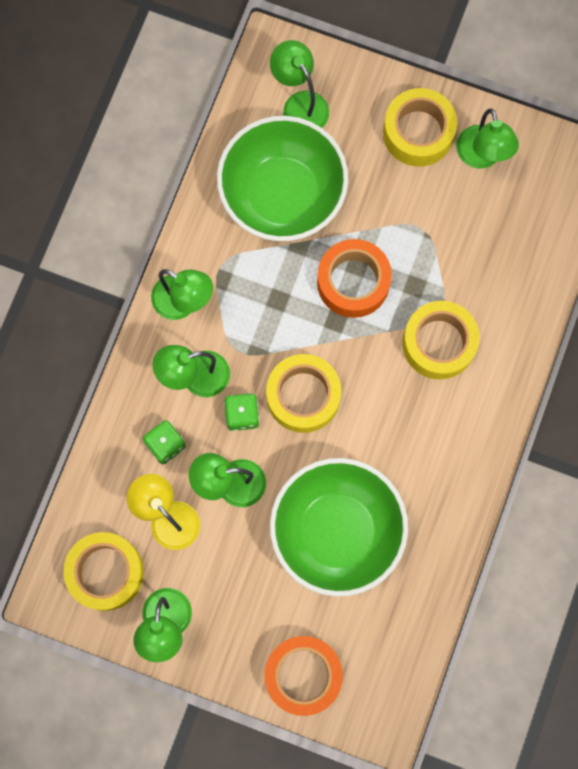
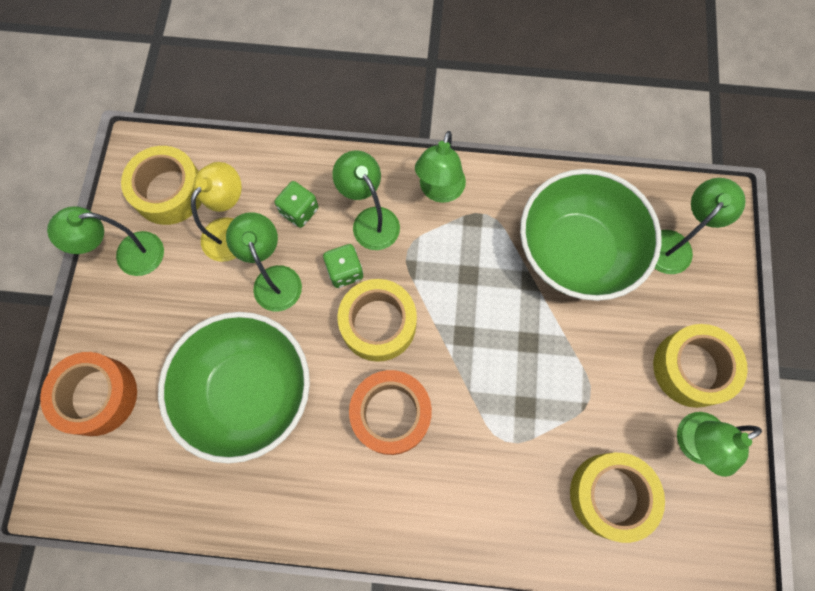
camera: 75 degrees right, 5 degrees down
orange tape [317,239,392,318] -> orange tape moved to [349,370,432,455]
yellow tape [403,301,480,379] -> yellow tape moved to [570,453,665,543]

